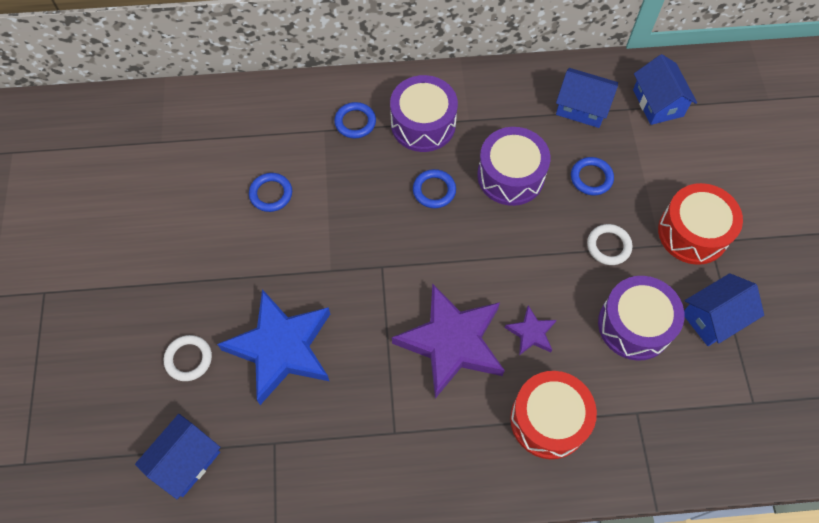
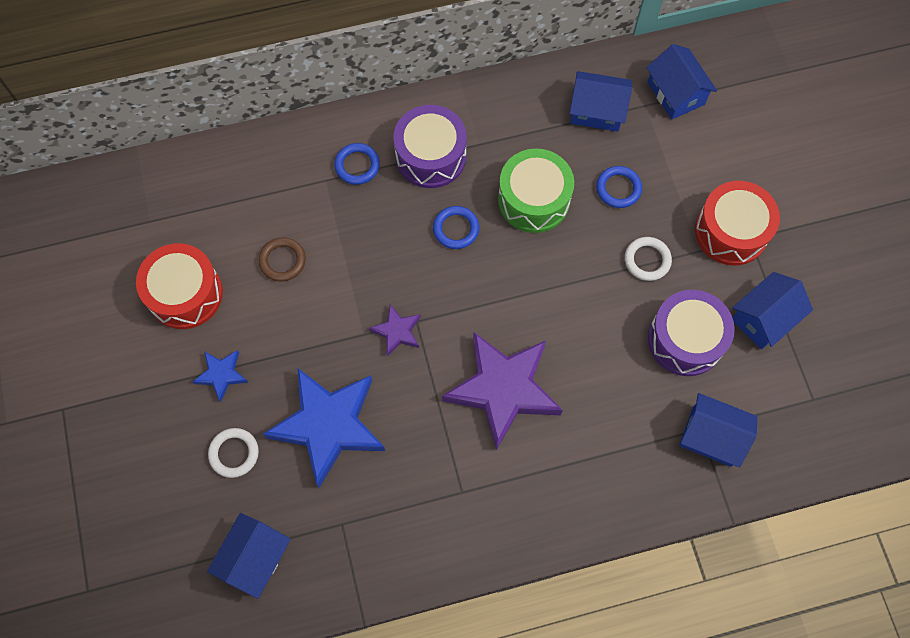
camera: 10 degrees left, 5 degrees up
blue ring [249,173,292,212] -> brown ring [259,237,306,282]
purple drum [477,127,550,206] -> green drum [498,149,574,233]
purple star [505,306,556,355] -> purple star moved to [369,304,421,357]
red drum [510,371,597,459] -> red drum moved to [136,243,223,329]
none -> blue star [193,350,248,402]
none -> blue house [679,393,757,468]

